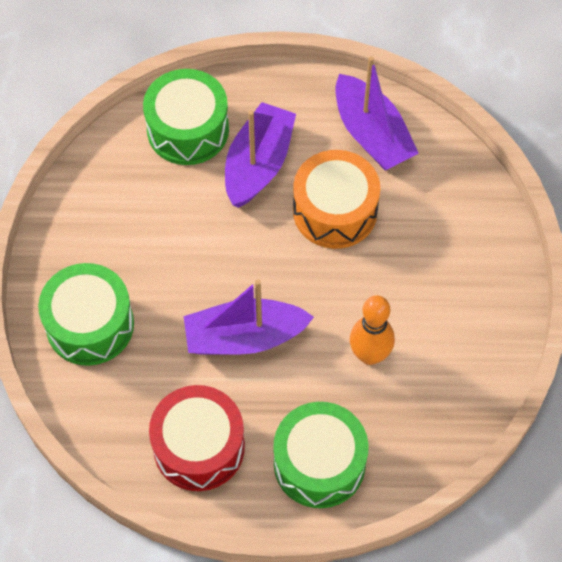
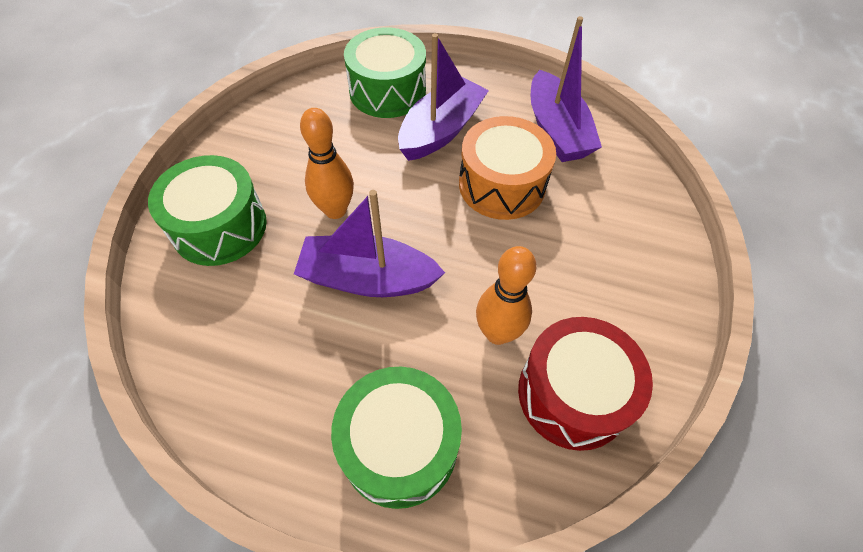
camera: 15 degrees right, 5 degrees down
red drum [149,385,245,491] -> red drum moved to [518,317,653,451]
none -> orange bowling pin [300,108,354,219]

